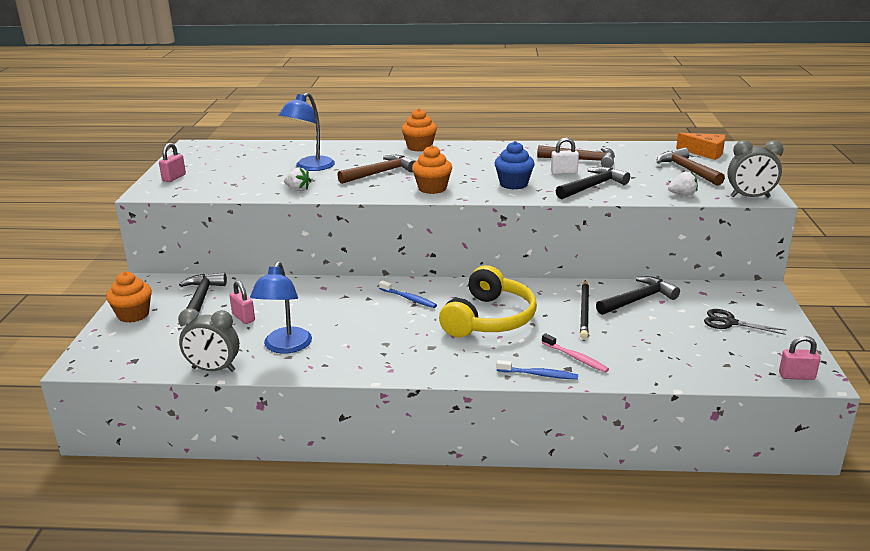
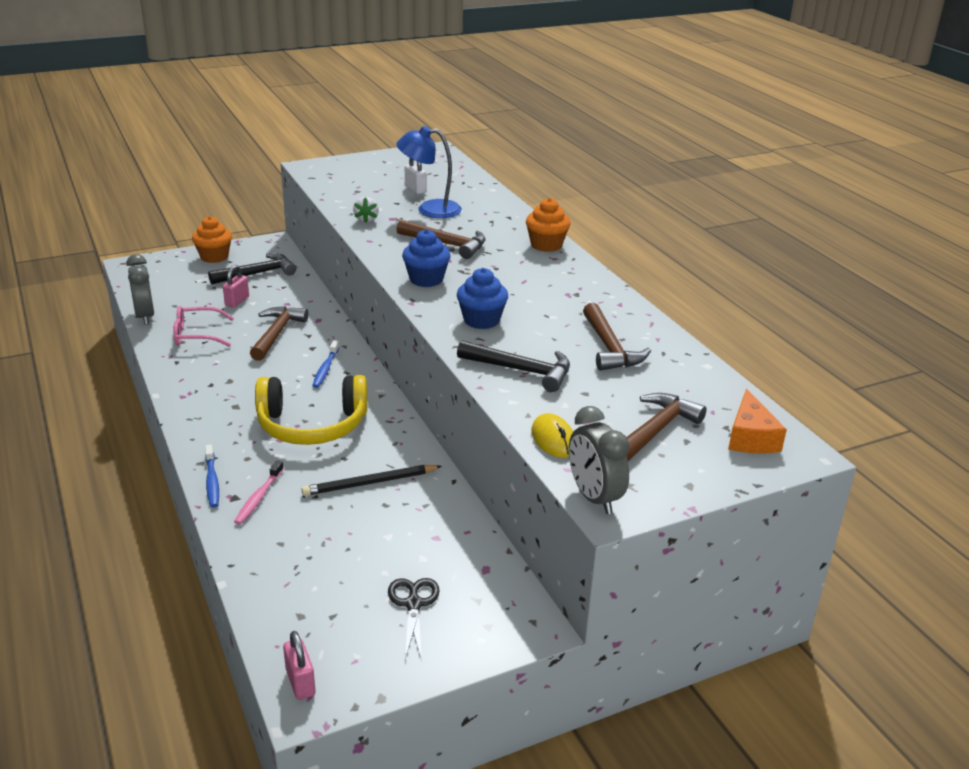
camera: 60 degrees right, 5 degrees up
pink padlock [159,143,186,182] -> none
blue lamp [250,261,312,354] -> pink glasses [173,306,234,347]
orange cupcake [412,145,452,194] -> blue cupcake [402,229,451,287]
white padlock [551,137,579,174] -> white padlock moved to [405,158,427,194]
black hammer [596,276,680,315] -> none
white strawberry [668,171,698,195] -> yellow mouse [531,413,573,458]
none -> brown hammer [250,306,309,361]

